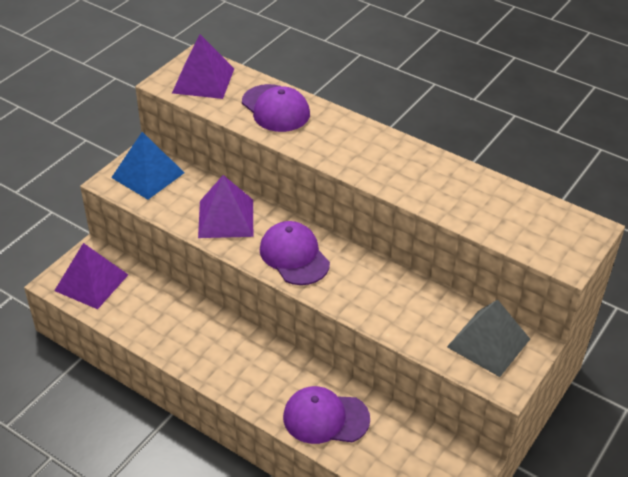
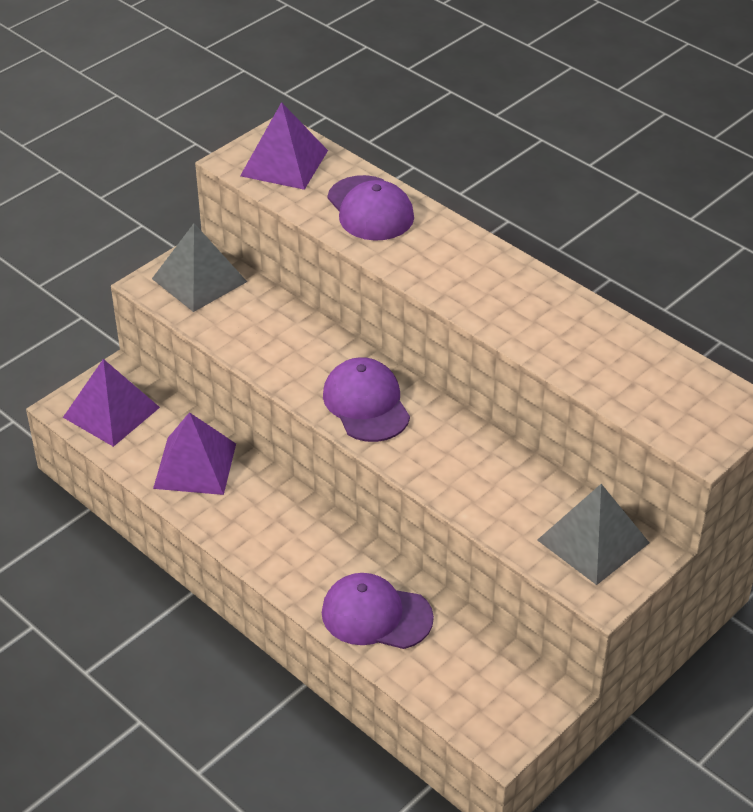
camera: 10 degrees right, 0 degrees up
blue pyramid [111,132,185,199] -> grey pyramid [152,223,247,312]
purple pyramid [198,175,253,238] -> purple pyramid moved to [153,412,236,495]

